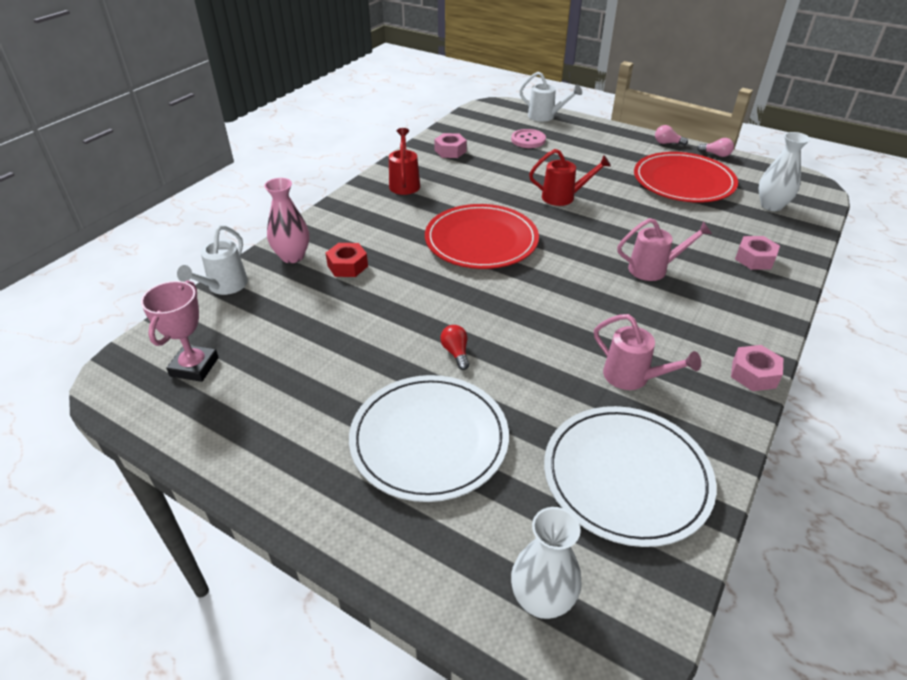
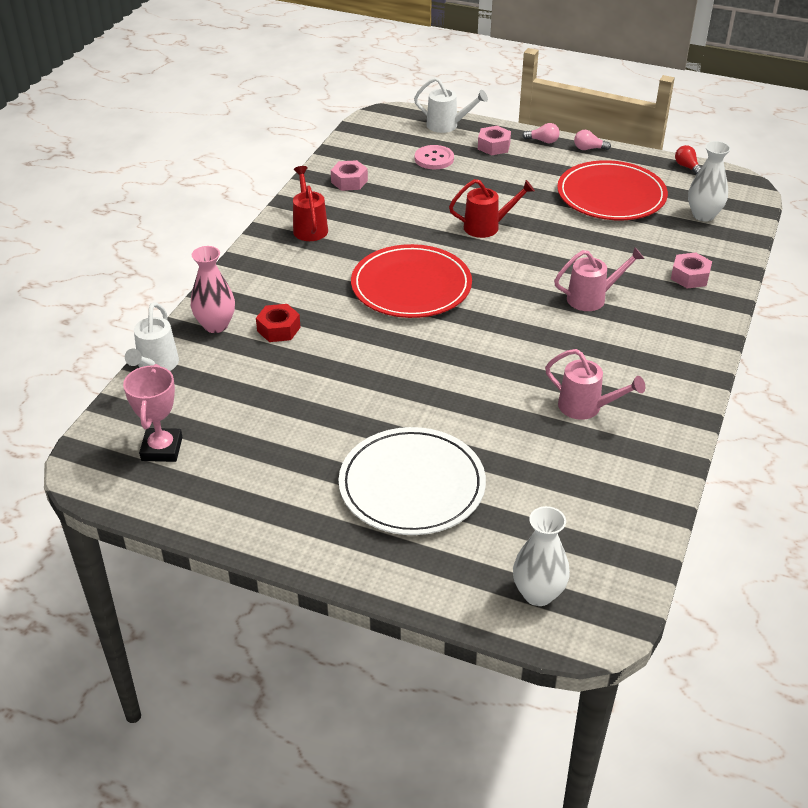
camera: 10 degrees left, 0 degrees up
red light bulb [440,325,469,370] -> red light bulb moved to [675,145,701,175]
white plate [544,406,717,547] -> none
pink light bulb [697,138,734,157] -> pink light bulb moved to [522,123,560,143]
pink nut [731,345,783,391] -> pink nut moved to [478,126,511,155]

